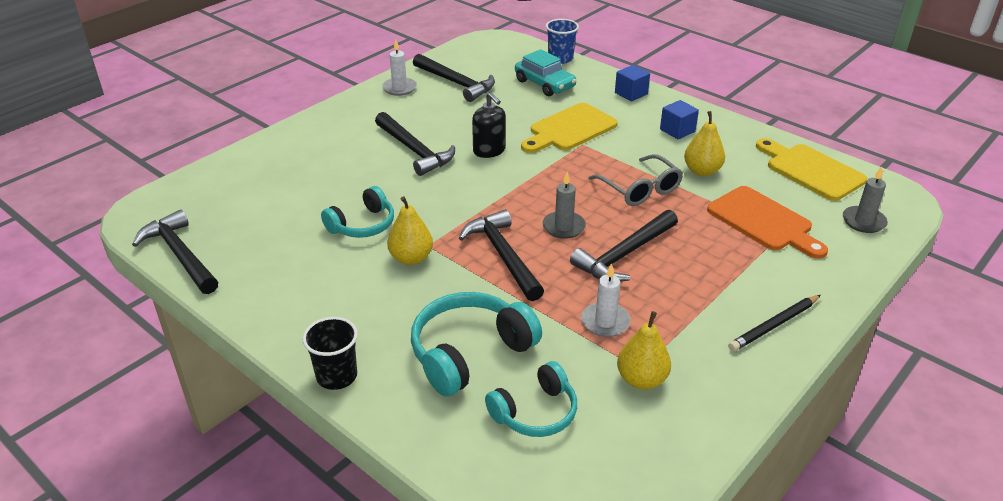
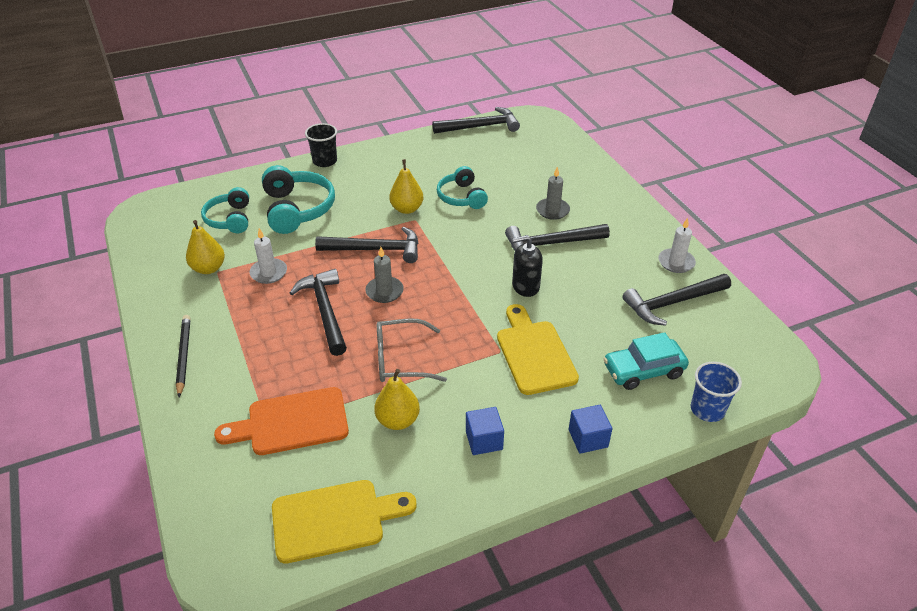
camera: 115 degrees right, 5 degrees up
grey candle [843,166,888,233] -> grey candle moved to [536,167,570,220]

